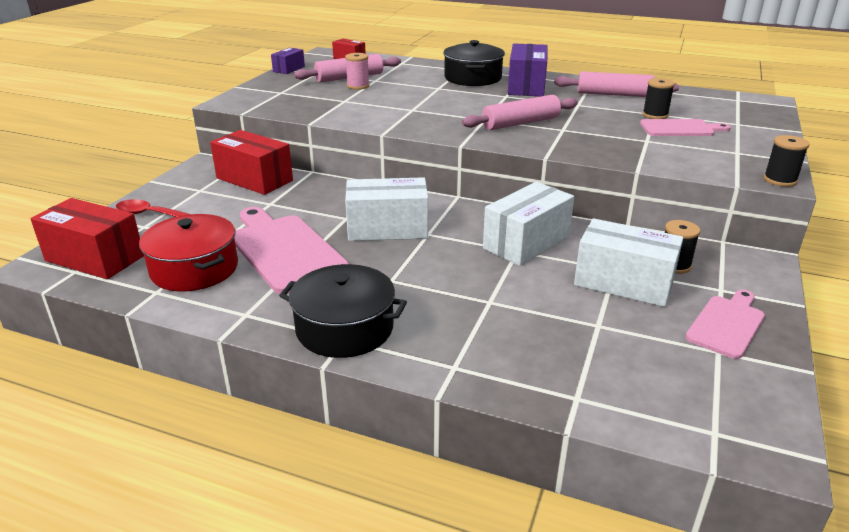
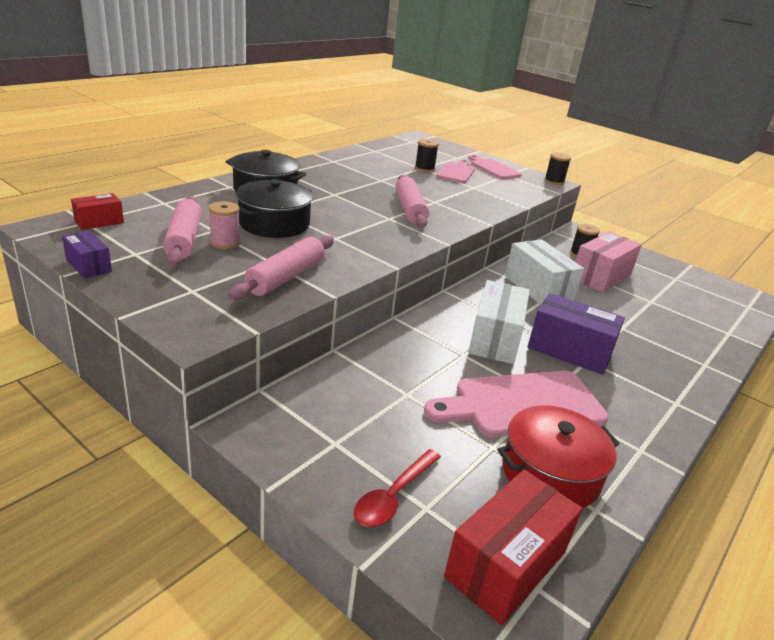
camera: 75 degrees left, 0 degrees up
red box [210,130,293,195] -> none
black pot [279,264,407,358] -> black pot moved to [236,179,313,238]
purple box [508,44,548,96] -> purple box moved to [527,293,625,375]
pink rolling pin [554,71,679,97] -> pink rolling pin moved to [228,235,334,300]
white box [574,218,683,307] -> pink box [575,231,642,292]
pink cutting board [685,290,765,359] -> pink cutting board moved to [468,155,521,179]

